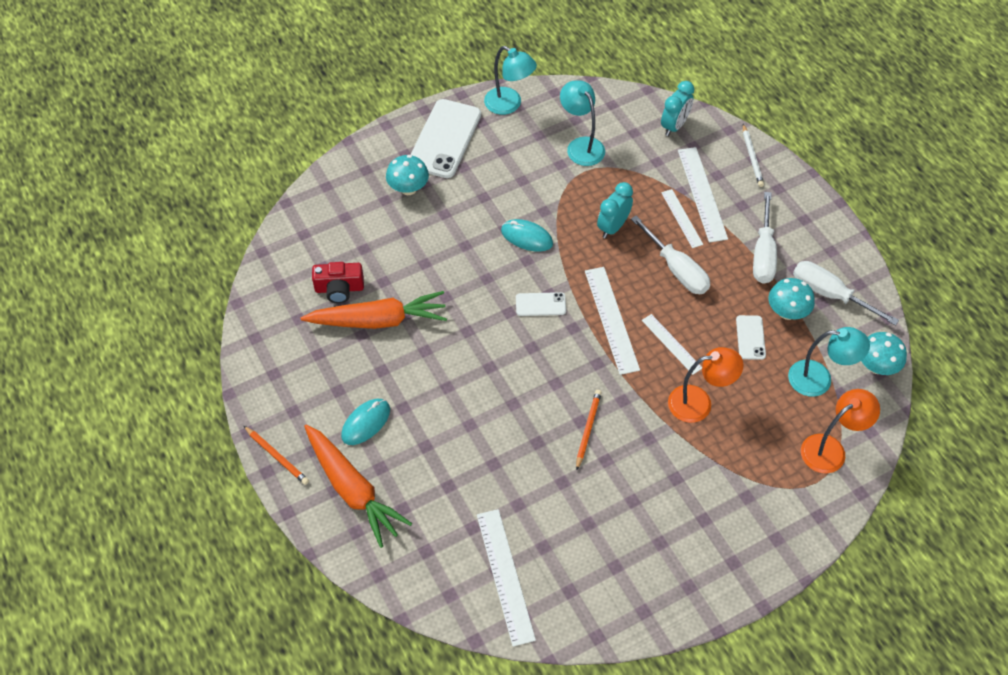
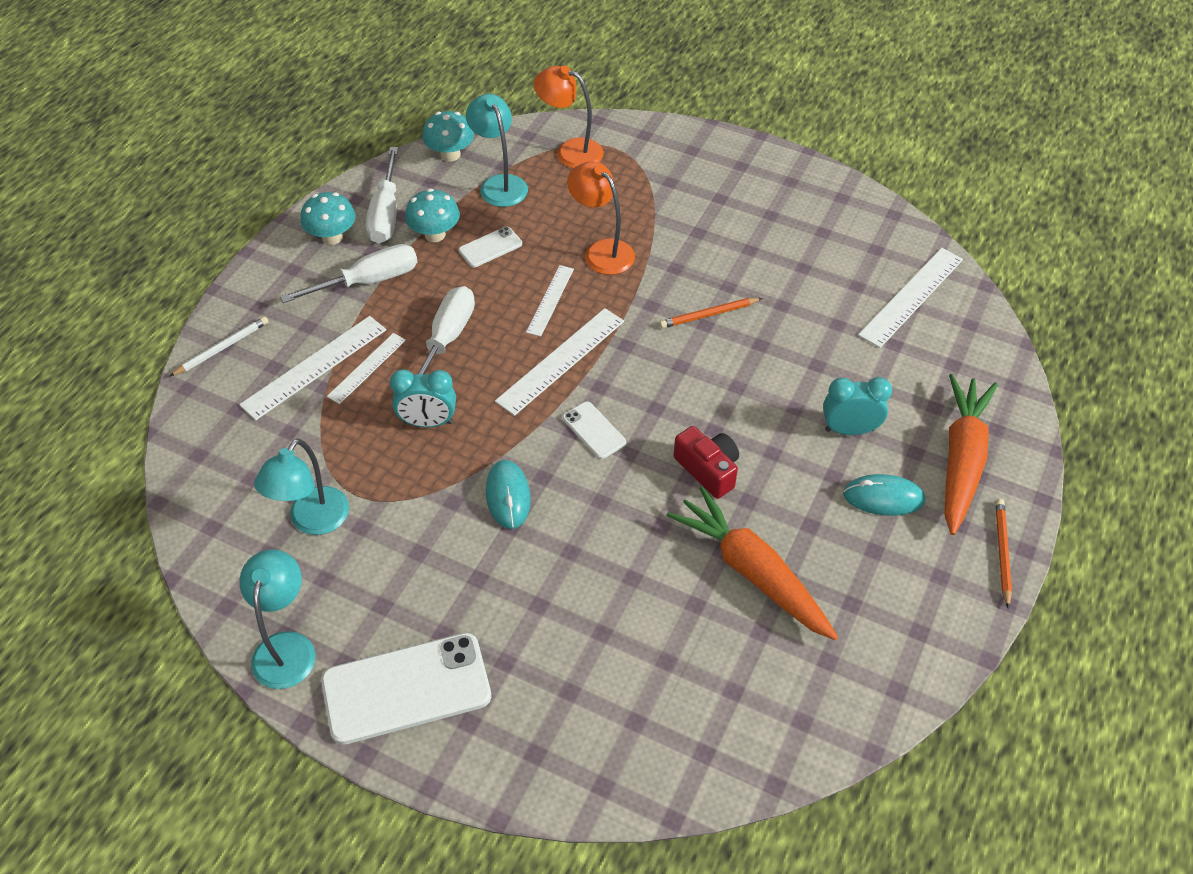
camera: 125 degrees left, 5 degrees down
red camera [312,262,364,303] -> red camera moved to [674,426,739,499]
turquoise mushroom [386,155,429,195] -> turquoise mushroom moved to [301,192,356,245]
turquoise clock [661,81,694,136] -> turquoise clock moved to [823,377,892,435]

